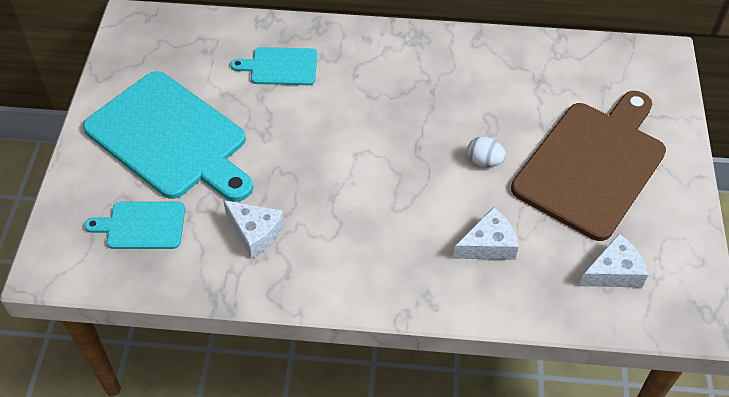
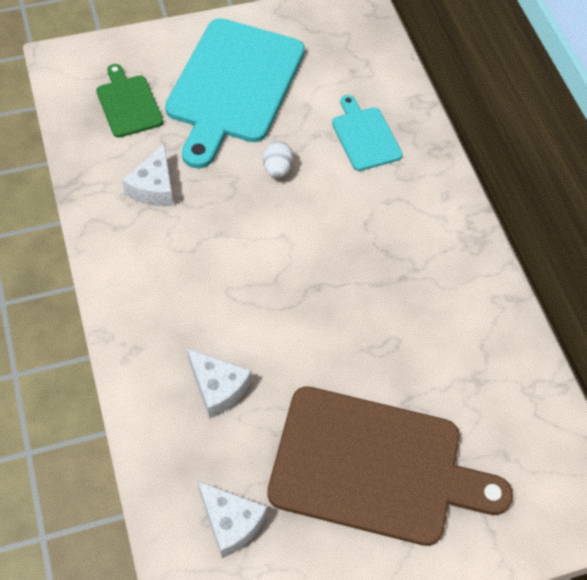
camera: 65 degrees right, 5 degrees up
turquoise cutting board [84,202,185,249] -> green cutting board [96,64,163,138]
white egg [467,136,506,167] -> white egg moved to [263,141,294,178]

